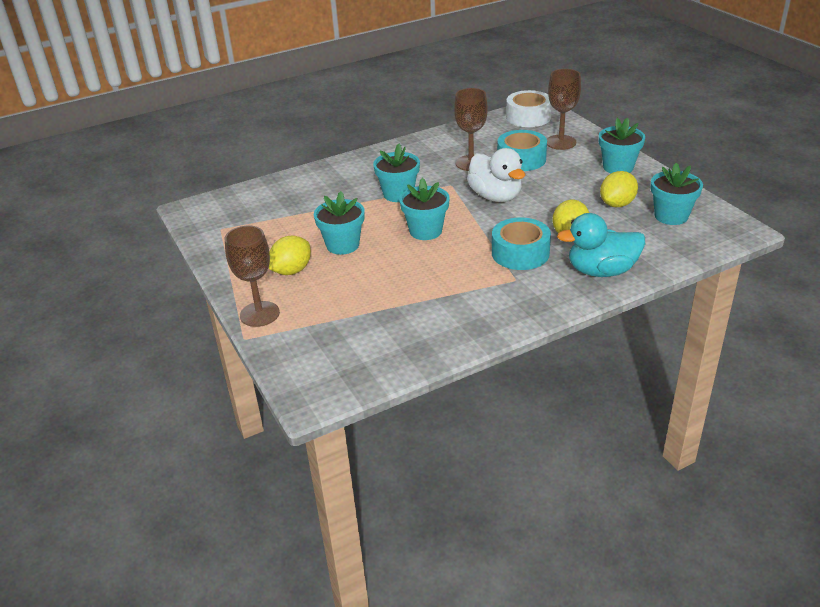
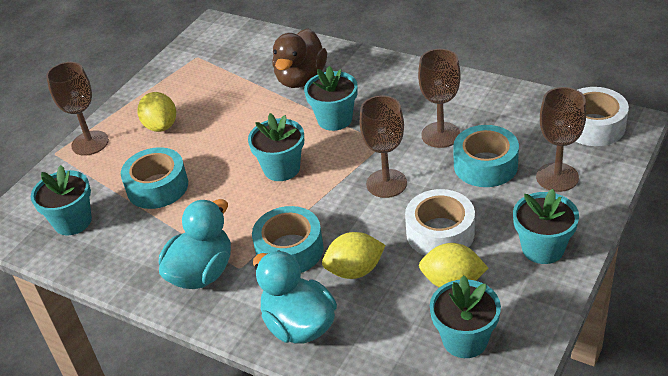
camera: 60 degrees right, 5 degrees up
yellow lemon [269,236,311,275] -> yellow lemon turned 60 degrees clockwise [137,92,176,132]
turquoise flower pot [314,191,365,255] -> turquoise flower pot moved to [31,165,92,235]
white duck [467,148,525,202] -> brown goblet [360,95,407,198]
none -> turquoise tape [121,147,188,209]
none -> turquoise duck [159,199,231,289]
none -> brown duck [272,29,327,88]
none -> white tape [405,189,475,256]

